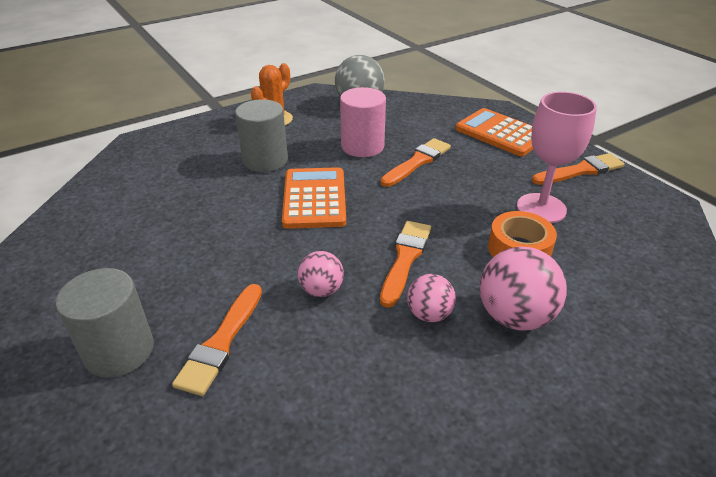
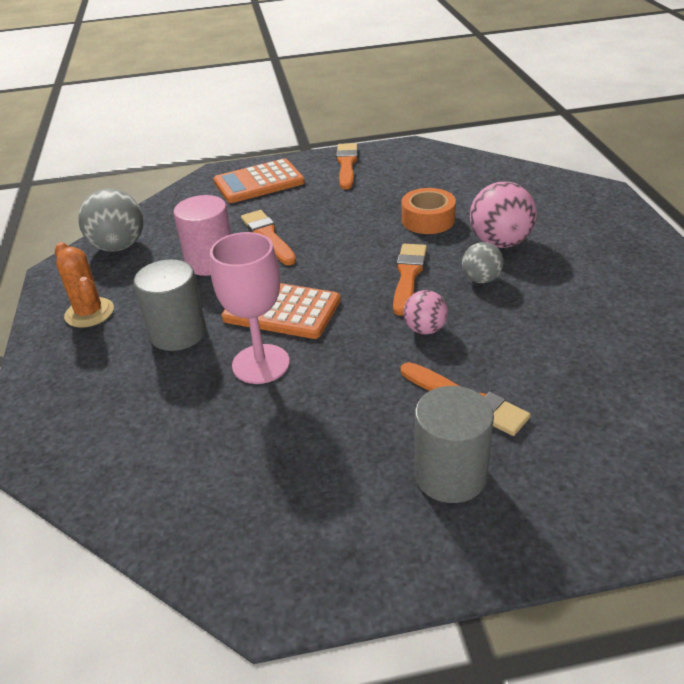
camera: 65 degrees left, 0 degrees up
orange brush [380,221,431,308] -> orange brush turned 60 degrees clockwise [393,244,427,316]
pink ball [407,274,456,322] -> grey ball [462,242,504,283]
pink goblet [517,92,597,223] -> pink goblet moved to [210,232,290,384]

